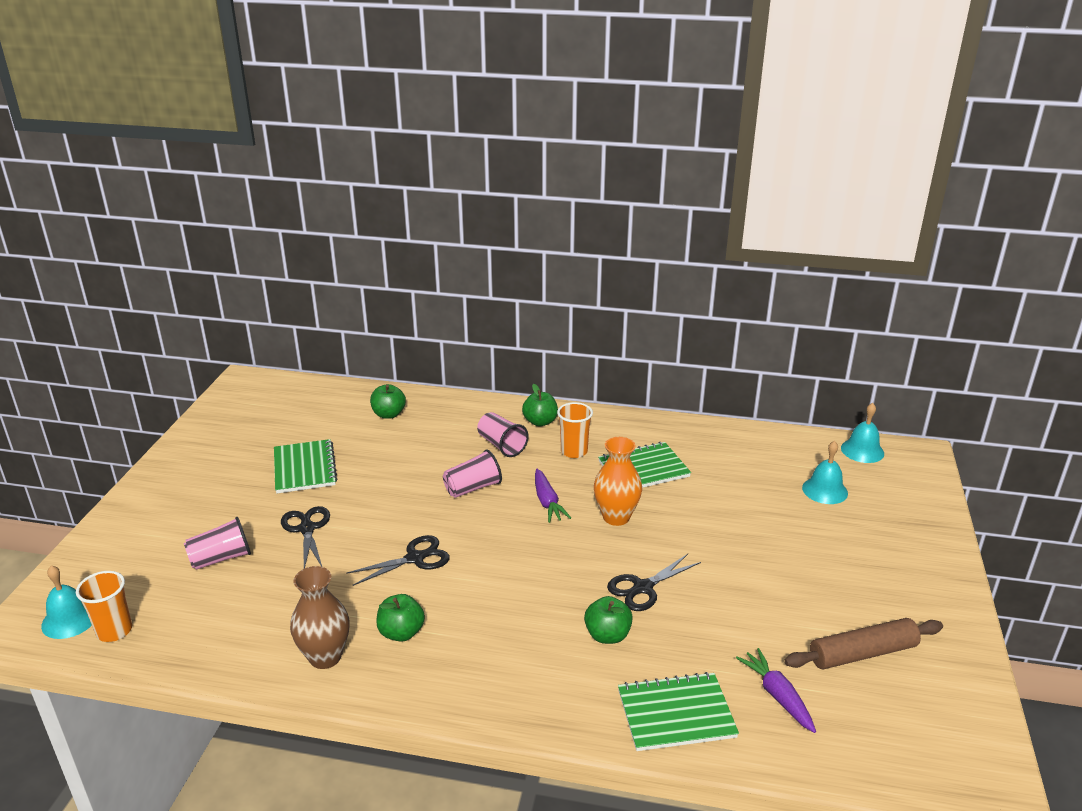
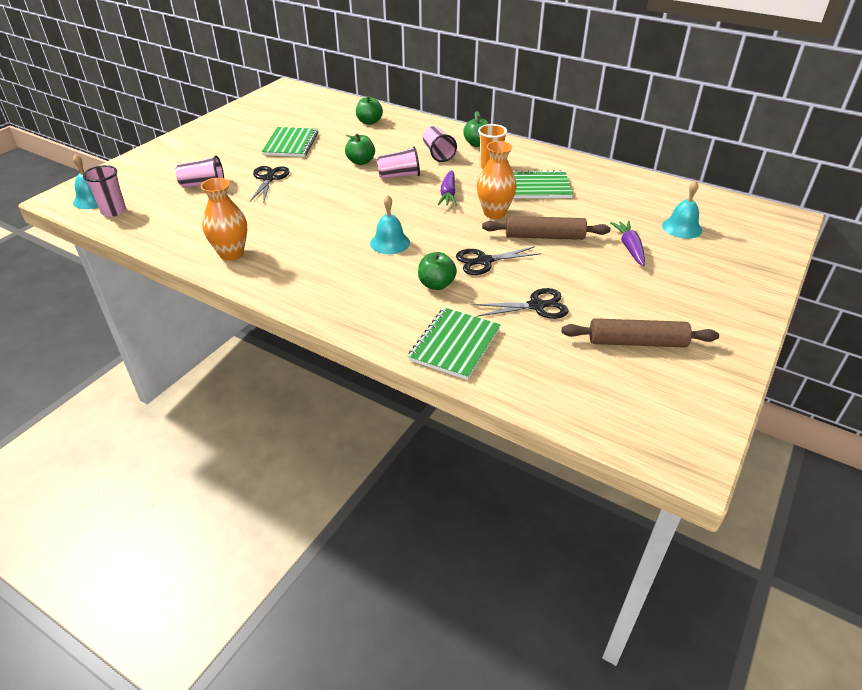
camera: 20 degrees right, 10 degrees up
orange cup [76,571,132,642] -> pink cup [83,165,126,217]
brown vase [290,566,350,669] -> orange vase [201,178,247,261]
black scissors [346,535,450,586] -> black scissors moved to [473,288,569,319]
green apple [376,594,425,642] -> green apple moved to [345,133,375,165]
green notebook [618,672,739,751] -> green notebook turned 75 degrees counterclockwise [408,307,501,380]
purple carrot [736,648,816,733] -> purple carrot moved to [610,221,645,266]
turquoise bell [841,403,884,463] -> turquoise bell moved to [370,195,410,254]
none -> brown rolling pin [482,216,610,240]

